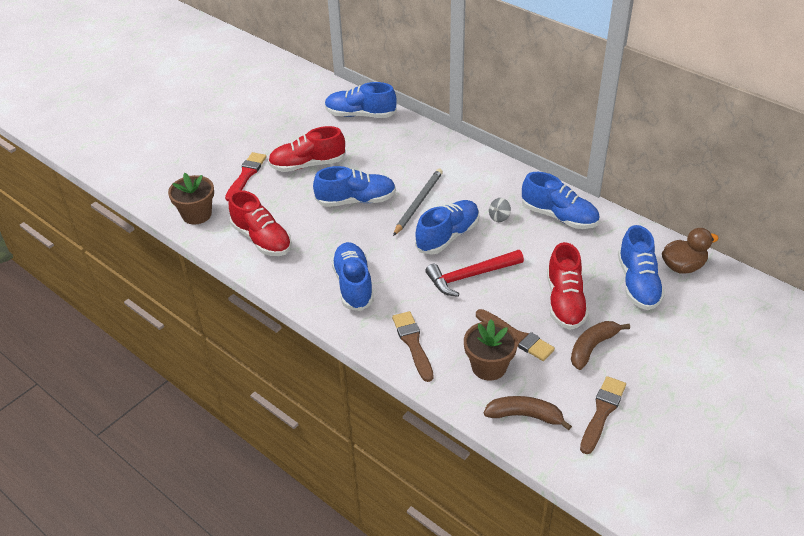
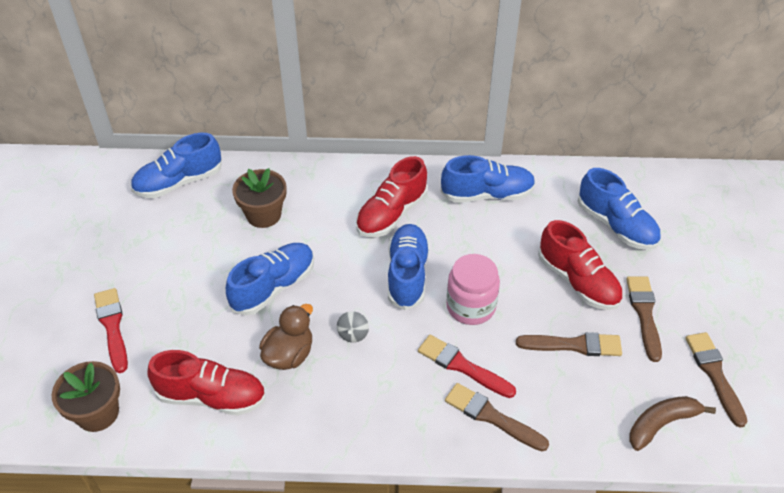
camera: 40 degrees left, 5 degrees up
red shoe [268,126,346,172] -> red shoe moved to [356,156,428,237]
blue shoe [331,242,374,311] -> none
grey pencil [393,169,443,236] -> none
red hammer [425,250,524,297] -> pink jar [446,254,500,325]
brown flower pot [464,319,518,381] -> brown flower pot moved to [232,168,287,228]
grey spinning top [489,198,511,222] -> grey spinning top moved to [337,311,369,343]
brown banana [571,321,630,370] -> brown brush [626,276,662,362]
brown duck [662,228,719,274] -> brown duck moved to [259,304,313,370]
none -> red brush [418,335,516,398]

